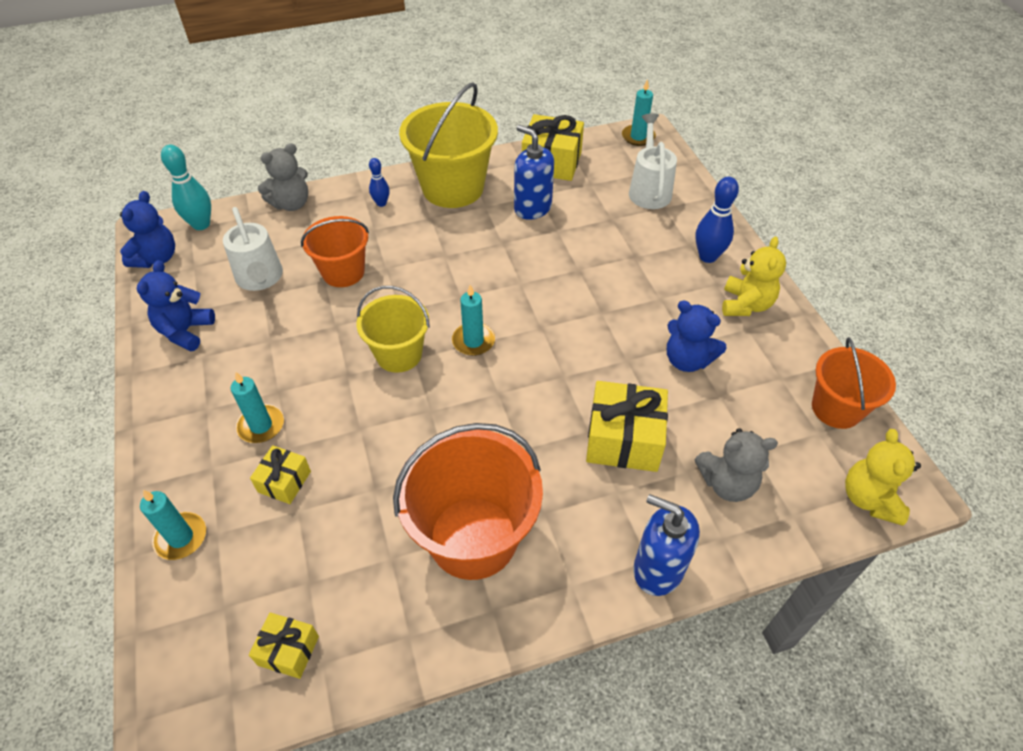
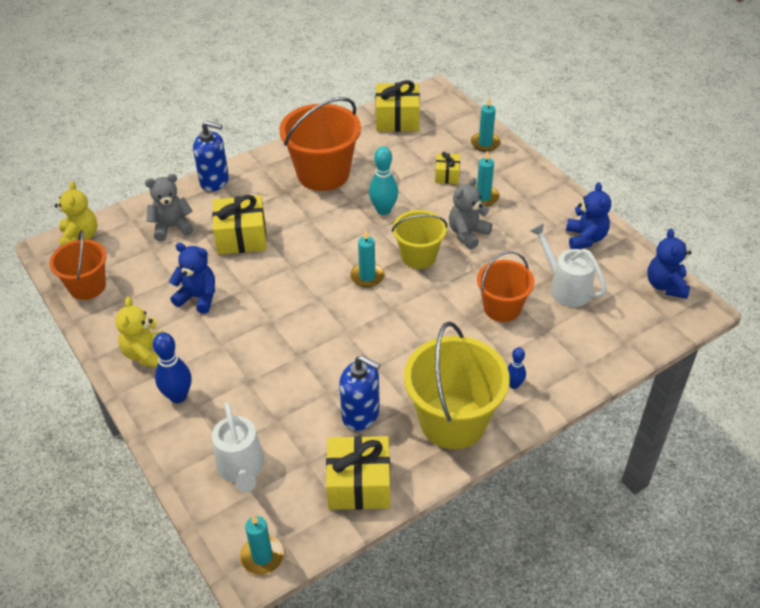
camera: 165 degrees right, 5 degrees down
turquoise bowling pin [161,145,211,230] -> turquoise bowling pin moved to [369,146,398,215]
yellow gift [249,613,319,679] -> yellow gift [376,80,420,132], size x1.80
grey teddy bear [258,143,308,211] -> grey teddy bear moved to [449,177,493,250]

